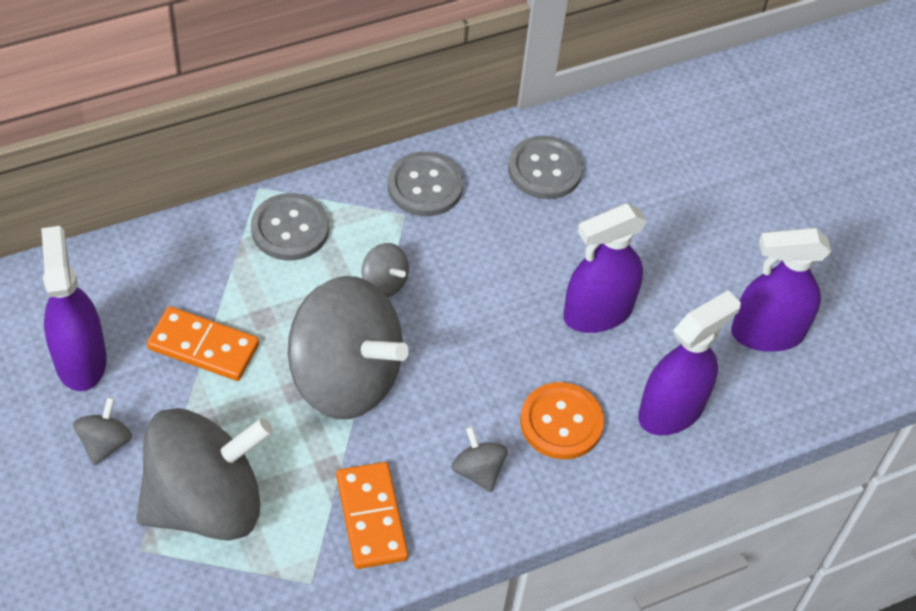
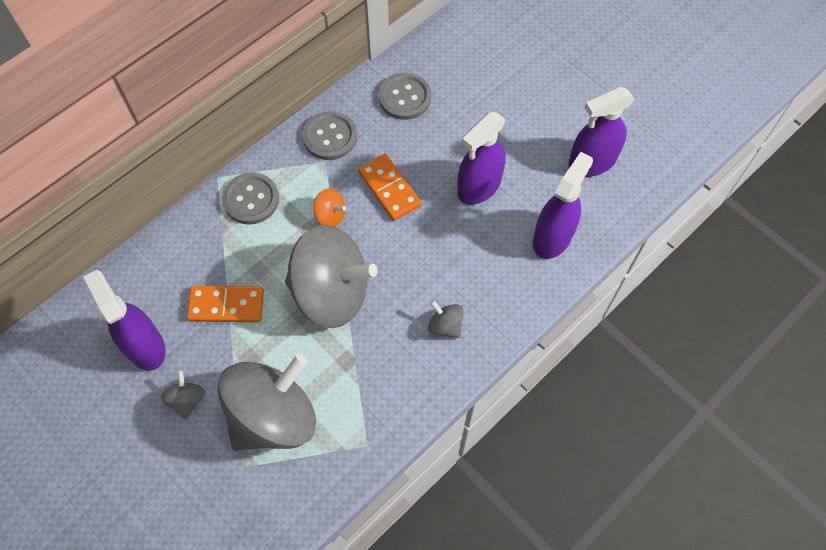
camera: 15 degrees left, 10 degrees up
orange domino [336,462,408,569] -> orange domino moved to [358,154,422,221]
grey spinning top [362,243,409,297] -> orange spinning top [313,188,346,227]
orange button [520,382,604,459] -> none

